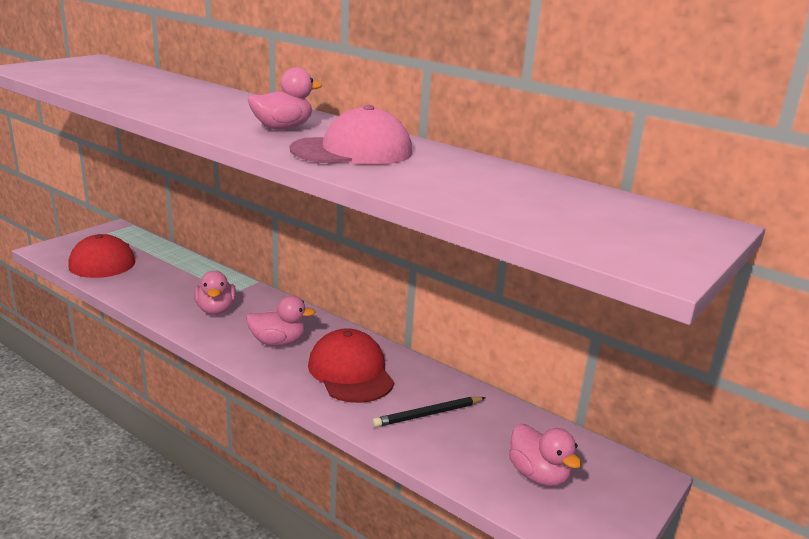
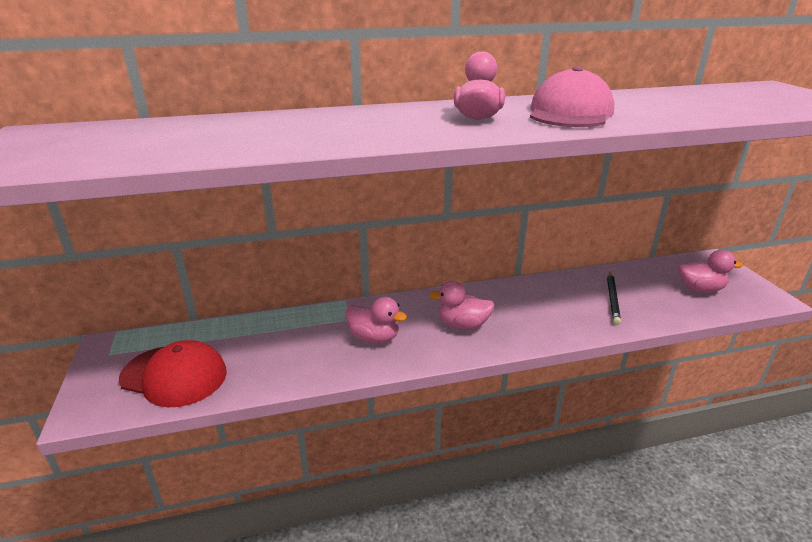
camera: 50 degrees left, 5 degrees up
pink duck [246,296,316,346] -> pink duck turned 120 degrees counterclockwise [429,281,495,330]
red cap [308,328,394,403] -> none

